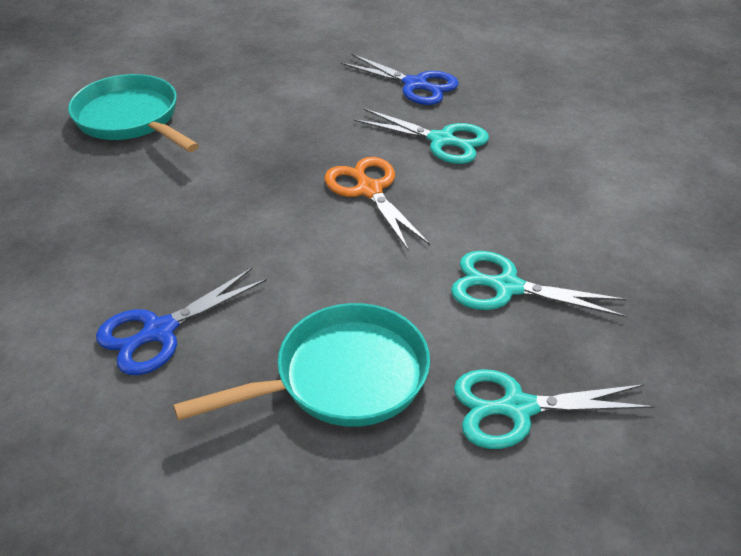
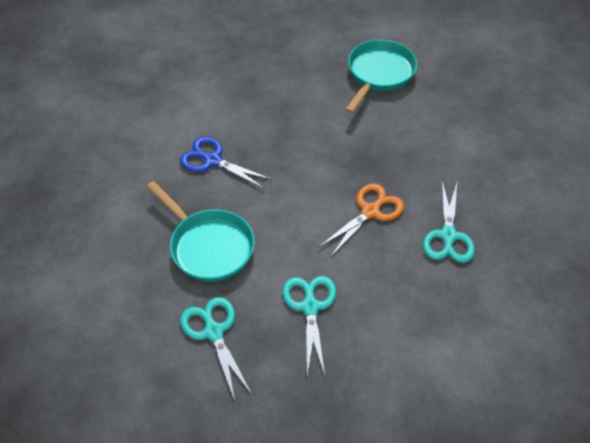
camera: 70 degrees right, 10 degrees up
blue scissors [341,54,459,105] -> none

